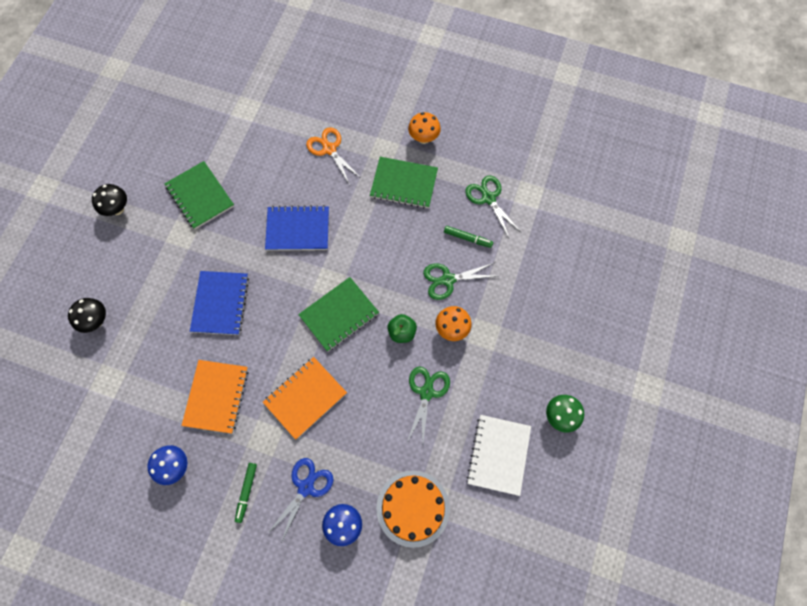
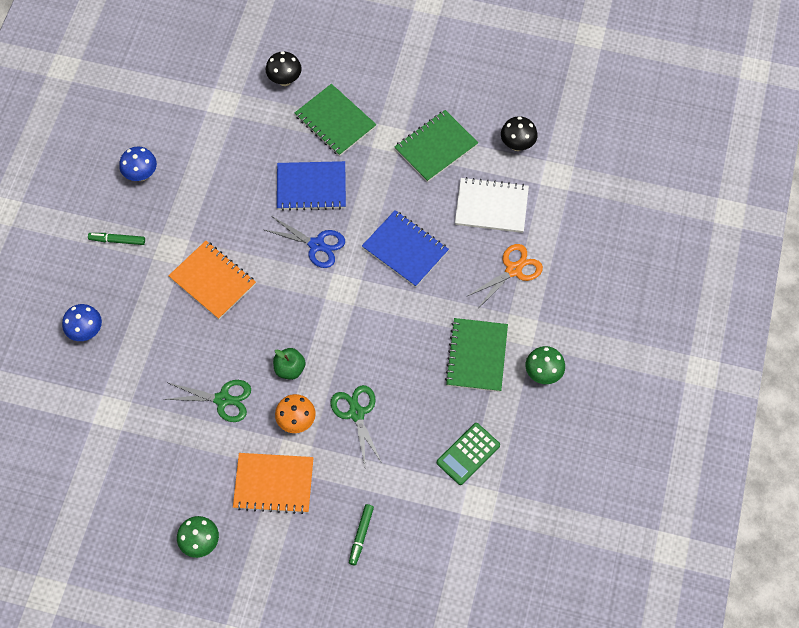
camera: 85 degrees right, 5 degrees down
black mushroom [92,184,127,216] -> black mushroom moved to [501,116,538,151]
orange notebook [181,360,248,434] -> orange notebook moved to [233,453,314,514]
blue notebook [265,205,329,251] -> blue notebook turned 45 degrees counterclockwise [362,210,449,287]
blue scissors [267,458,333,543] -> blue scissors moved to [265,216,345,268]
green notebook [298,277,379,352] -> green notebook moved to [295,84,377,156]
orange cake [376,470,450,548] -> none
orange mushroom [408,112,441,144] -> green mushroom [526,346,565,384]
green marker [444,226,493,248] -> green marker moved to [349,504,374,565]
green scissors [465,176,522,238] -> green calculator [437,423,500,485]
white notebook [466,415,531,496] -> white notebook moved to [455,177,529,233]

